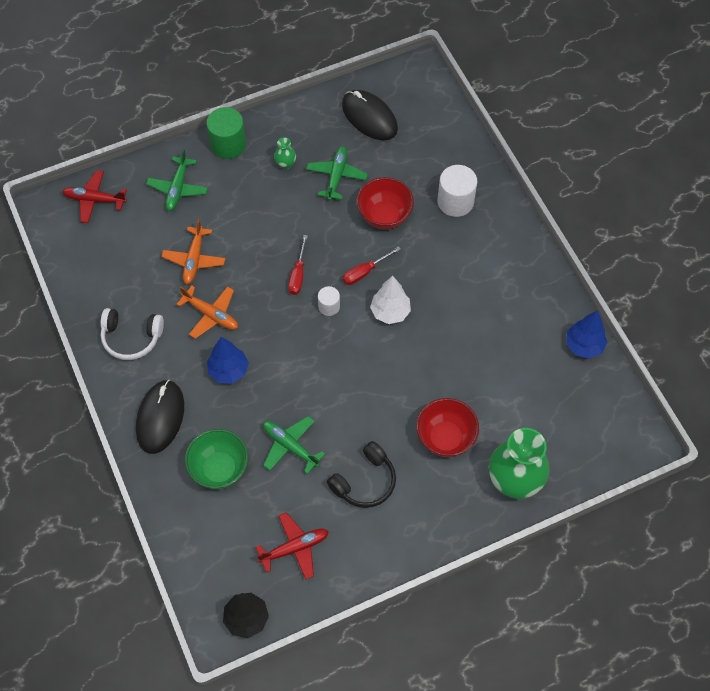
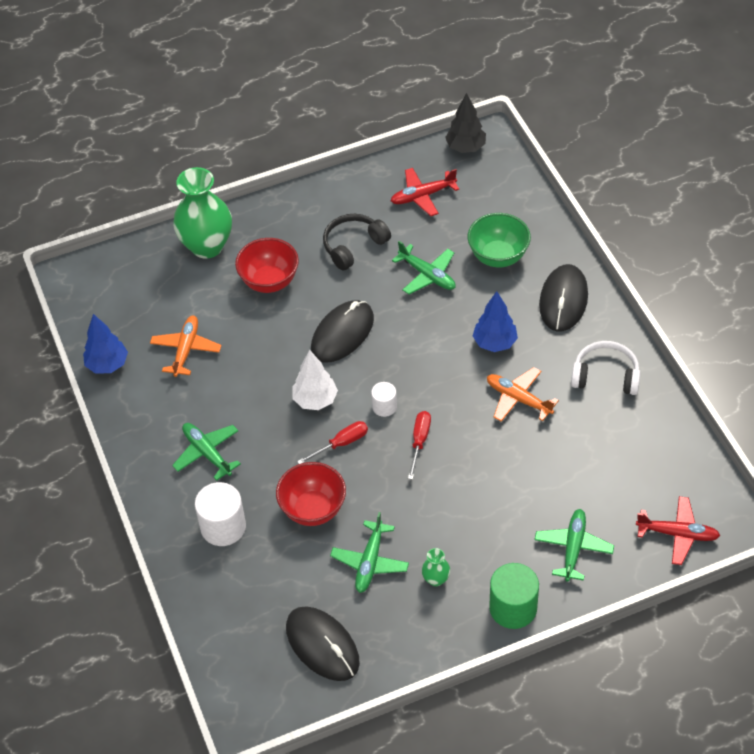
camera: 175 degrees left, 10 degrees down
orange plane [161,219,226,285] -> orange plane moved to [150,316,221,377]
none -> green plane [172,423,241,481]
none -> black mouse [311,300,374,362]

